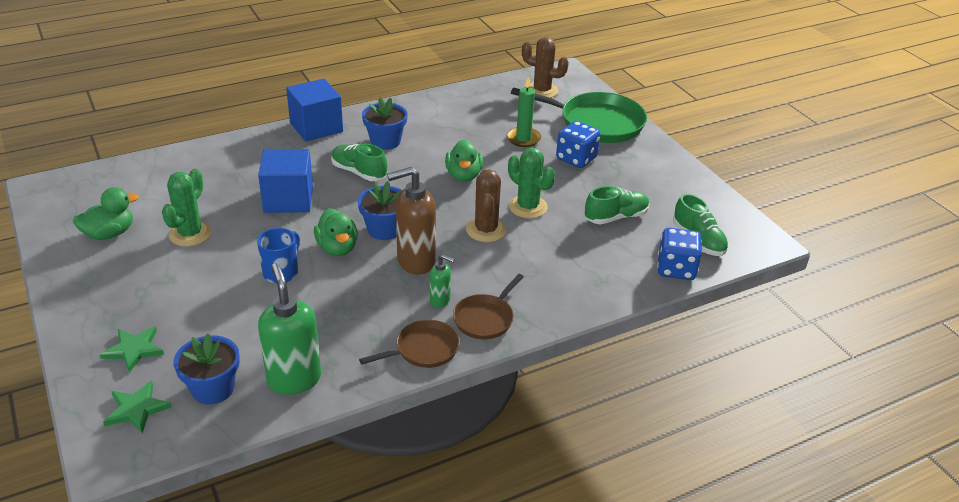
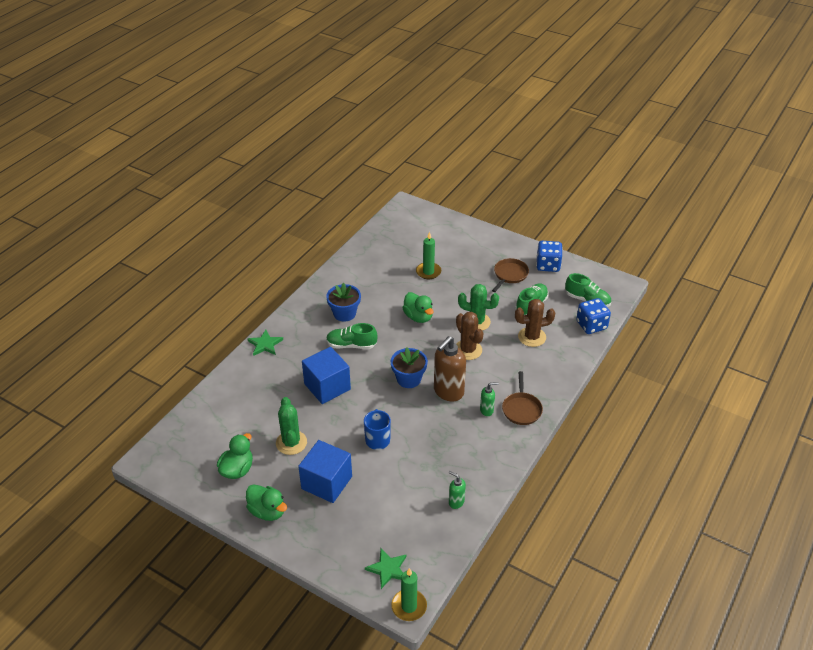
camera: 30 degrees left, 5 degrees up
green star [100,326,164,373] -> green star moved to [248,330,283,356]
blue flower pot [173,333,240,405] -> none
green soap dispenser [258,263,321,395] -> green soap dispenser [449,471,466,509], size x0.50
blue cube [286,78,343,142] -> blue cube moved to [298,440,352,503]
green duck [314,208,358,256] -> green duck moved to [246,484,287,521]
brown pan [359,320,460,368] -> brown pan moved to [492,258,529,292]
green pan [511,87,647,143] -> none
brown cactus [522,37,569,98] -> brown cactus moved to [515,299,555,347]
blue dice [556,121,601,168] -> blue dice moved to [536,241,563,272]
none -> green candle [391,568,427,621]

